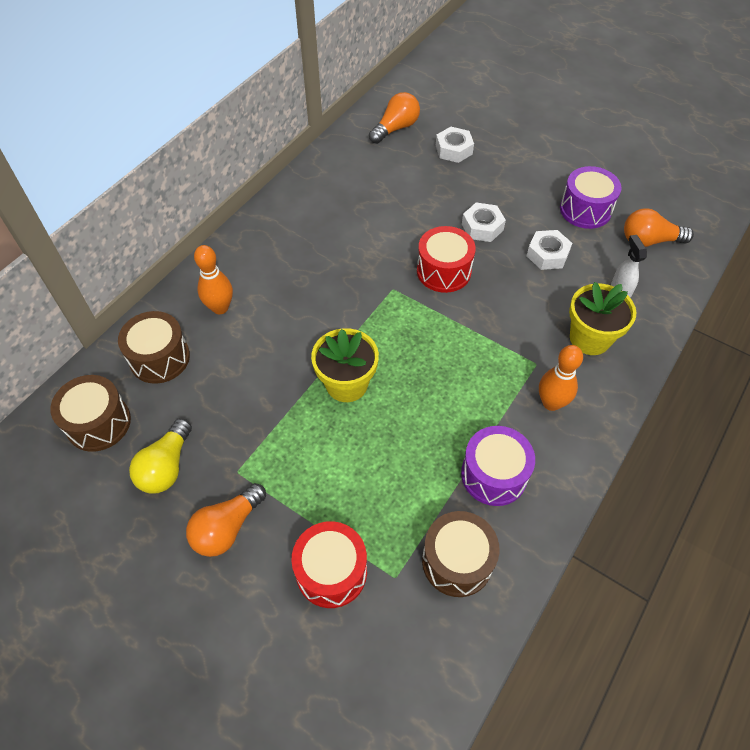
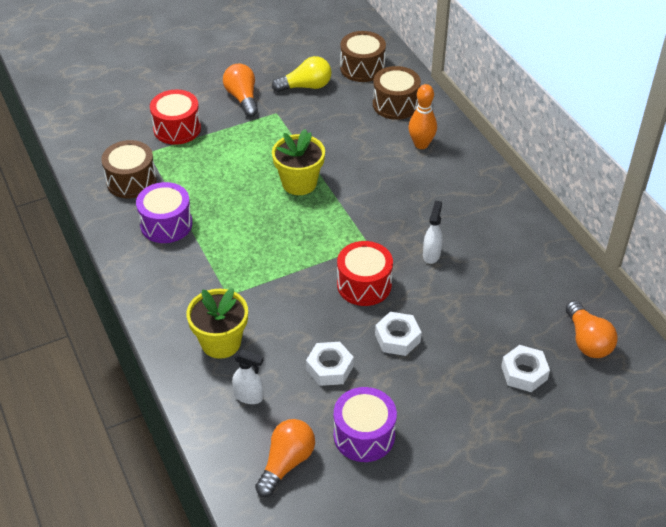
camera: 120 degrees right, 10 degrees down
yellow light bulb [129,418,192,493] -> yellow light bulb turned 120 degrees clockwise [272,56,332,92]
orange bowling pin [539,345,583,411] -> none
none -> white spray bottle [423,201,442,264]

